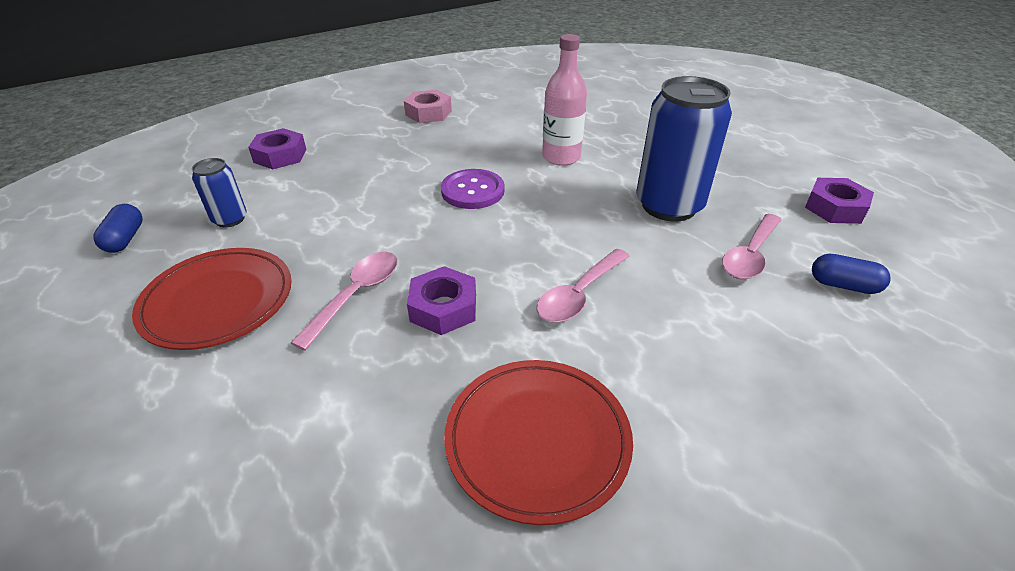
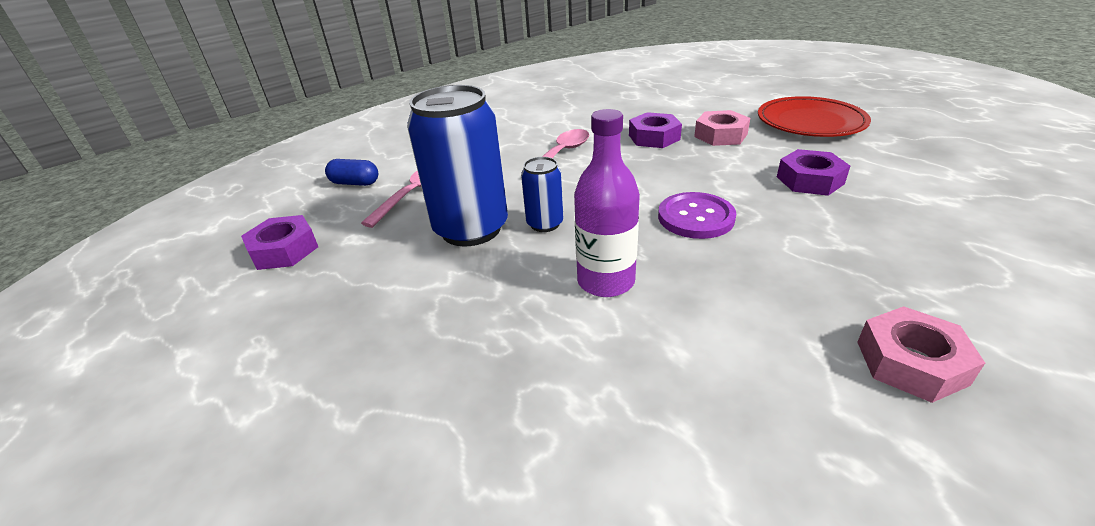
camera: 175 degrees right, 5 degrees down
blue capsule [93,204,143,253] -> none
blue can [192,158,247,227] -> blue can moved to [521,157,563,232]
purple nut [248,128,307,169] -> purple nut moved to [777,149,850,196]
pink spoon [291,252,398,351] -> pink nut [694,110,750,146]
red plate [444,360,633,525] -> none
pink bottle [542,34,587,166] -> purple bottle [574,109,640,297]

